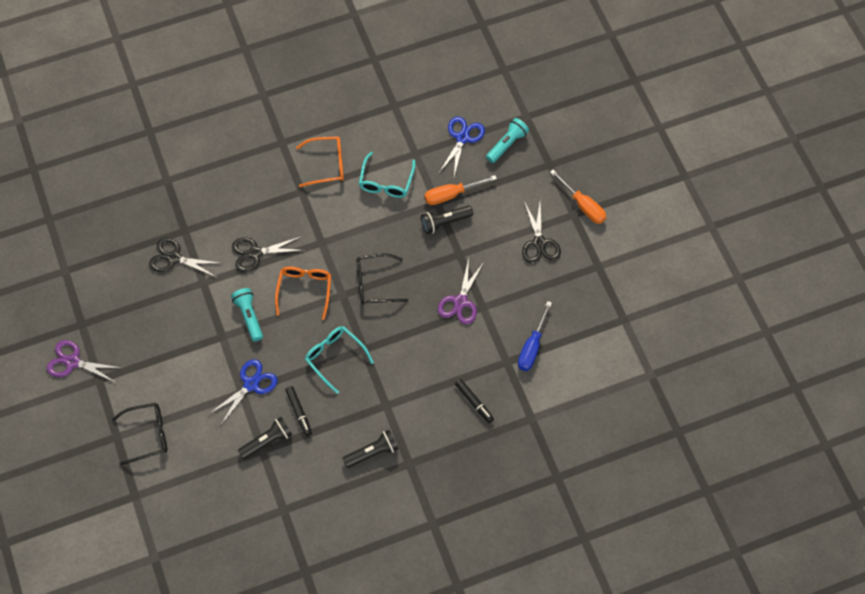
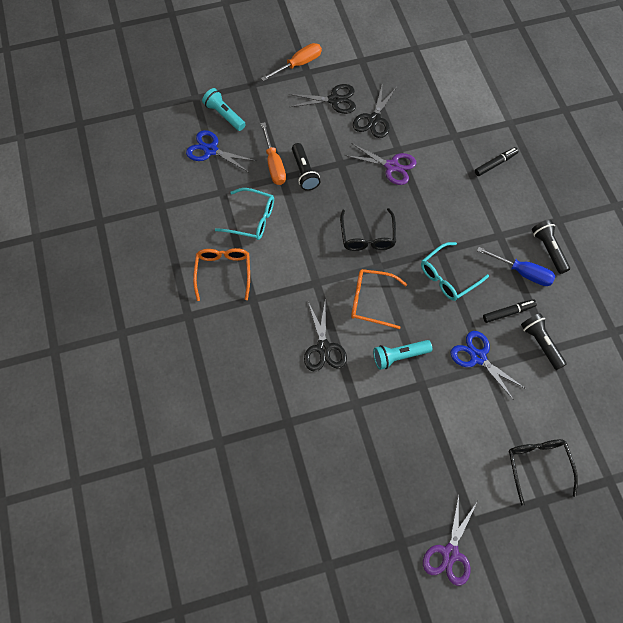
camera: 85 degrees left, 0 degrees up
black scissors [149,238,223,277] -> black scissors moved to [353,83,397,138]
blue screwdriver [518,301,552,371] -> blue screwdriver moved to [477,247,555,286]

